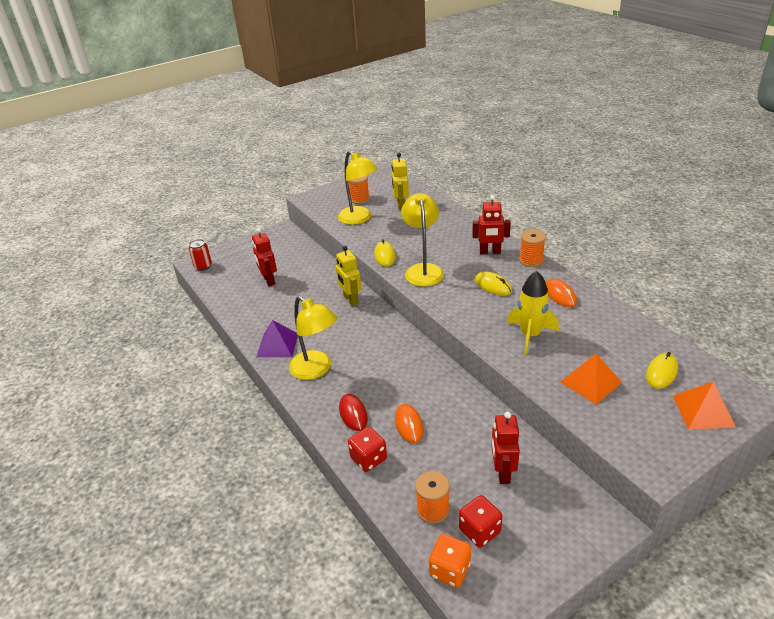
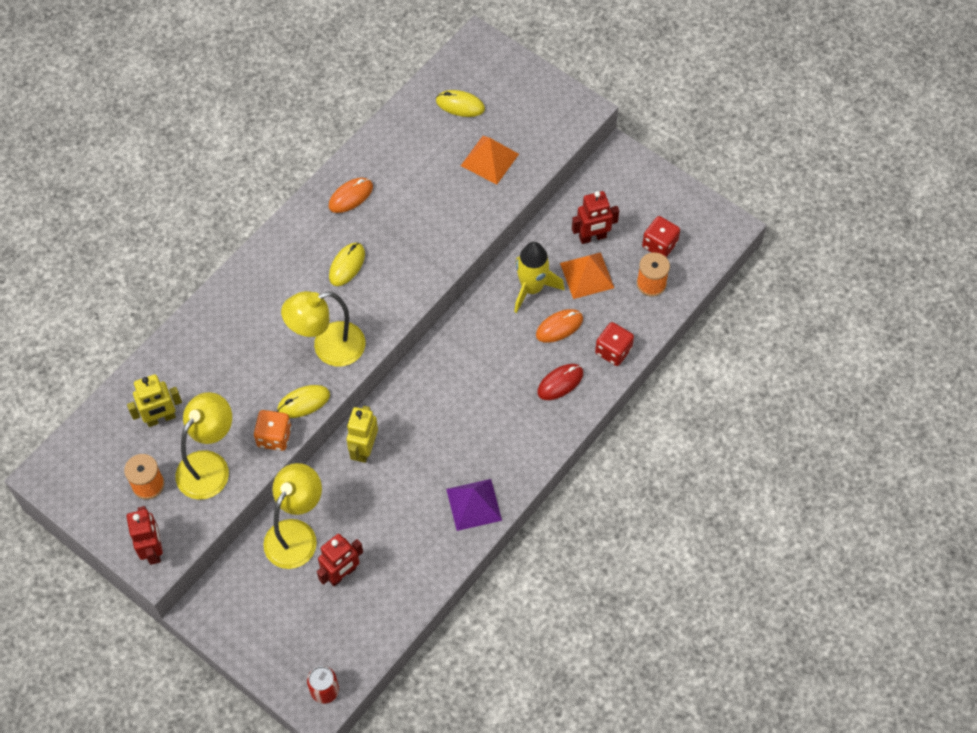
camera: 110 degrees left, 25 degrees up
yellow lamp [289,296,337,380] -> yellow lamp moved to [263,463,322,569]
yellow robot [336,246,362,306] -> yellow robot turned 150 degrees clockwise [346,406,378,463]
orange dice [429,534,471,588] -> orange dice moved to [254,410,291,451]
red robot [472,195,511,254] -> red robot moved to [127,506,163,565]
yellow rocket [507,271,559,355] -> yellow rocket moved to [514,242,565,313]
orange spool [519,230,546,267] -> none
orange pyramid [673,382,736,429] -> orange pyramid moved to [560,252,614,299]

